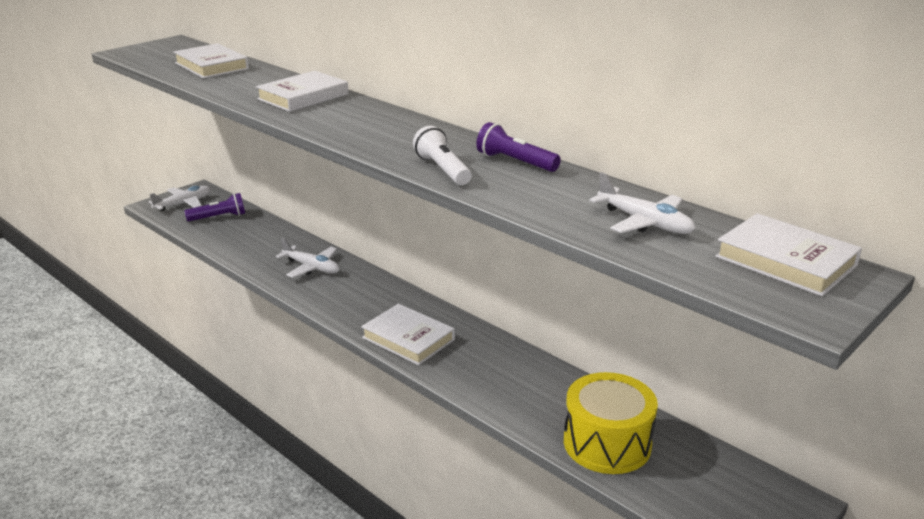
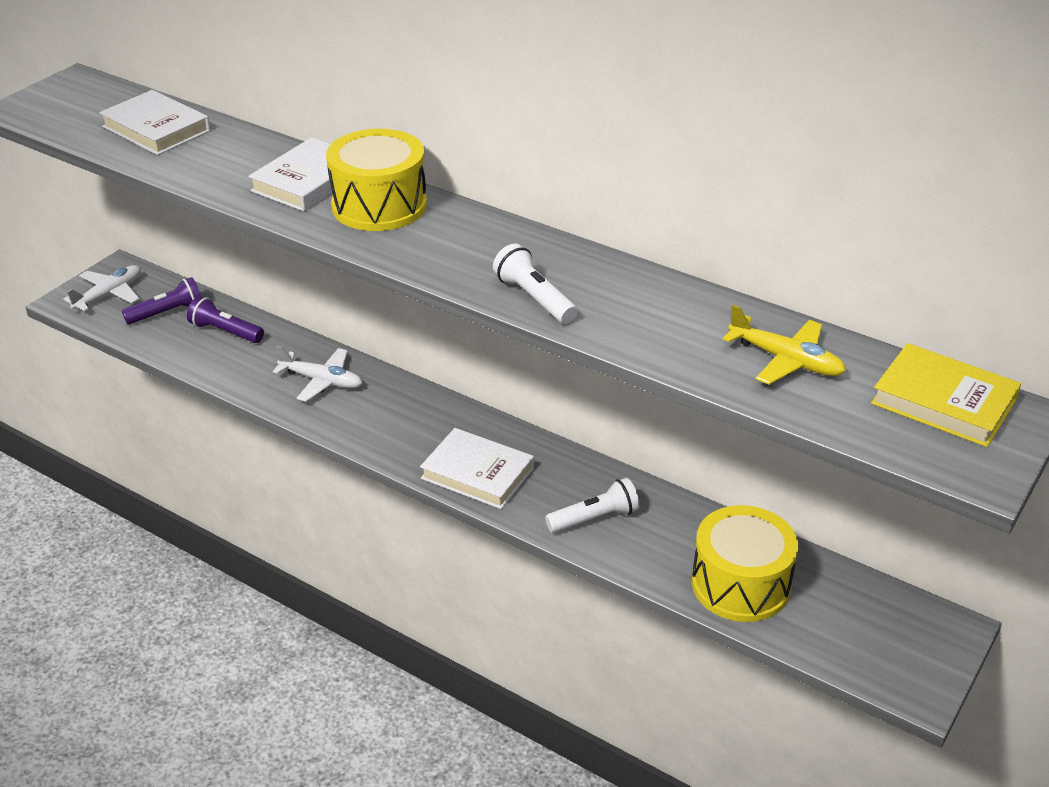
camera: 10 degrees left, 10 degrees up
purple flashlight [476,122,561,172] -> purple flashlight moved to [187,296,264,343]
white plane [590,172,695,234] -> yellow plane [723,305,846,385]
white book [715,213,862,296] -> yellow book [871,343,1021,447]
none -> yellow drum [326,129,427,231]
none -> white flashlight [545,478,640,533]

